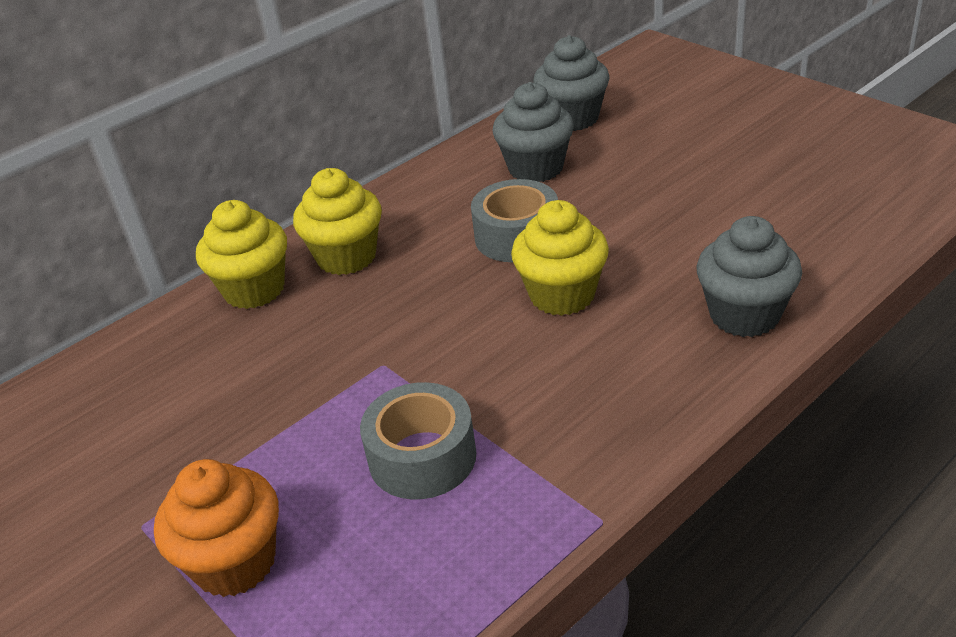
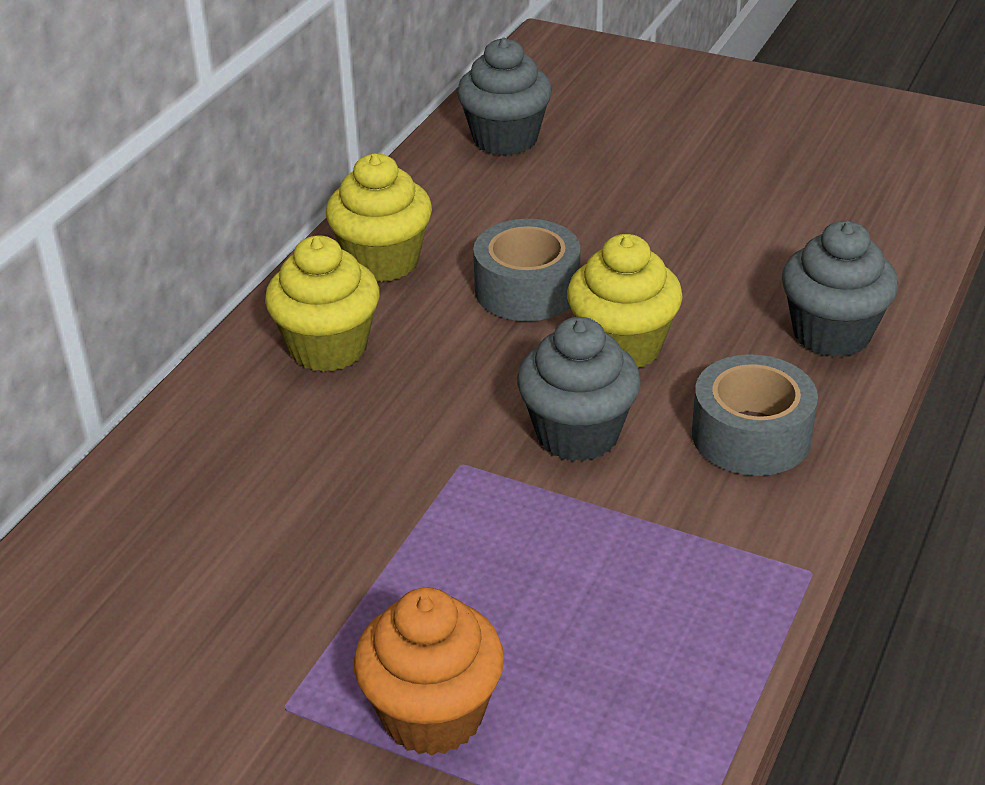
camera: 25 degrees left, 0 degrees up
yellow cupcake [196,200,287,309] -> yellow cupcake moved to [326,153,432,282]
grey tape [360,382,477,499] -> grey tape moved to [692,354,818,476]
grey cupcake [493,82,574,182] -> grey cupcake moved to [517,317,641,461]

